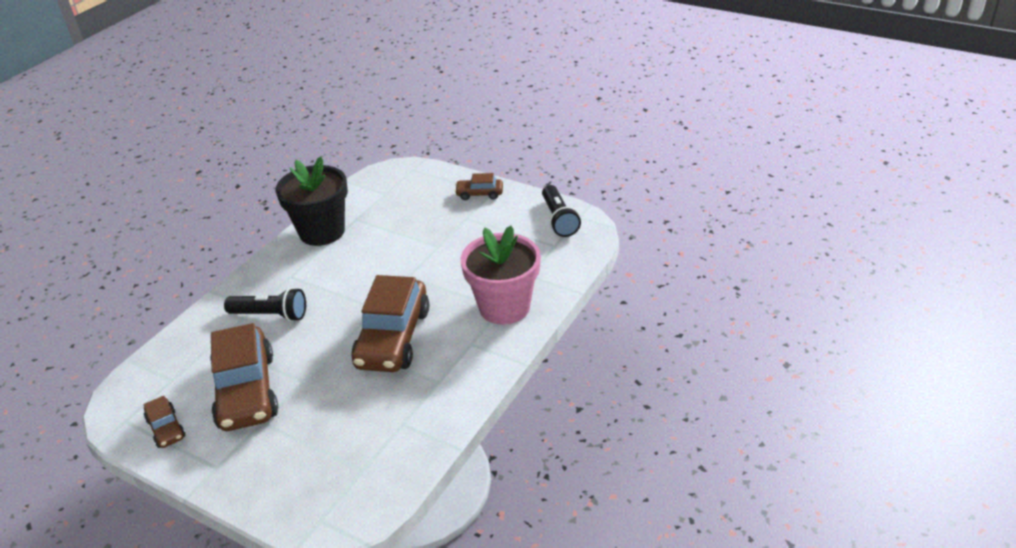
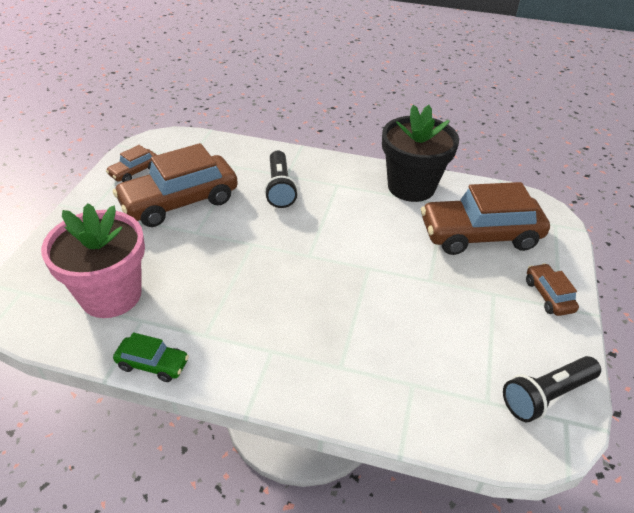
camera: 70 degrees right, 5 degrees up
brown car [351,275,429,372] -> brown car moved to [421,182,550,255]
pink flower pot [461,225,541,325] -> pink flower pot moved to [41,203,145,318]
none -> green car [113,333,189,382]

